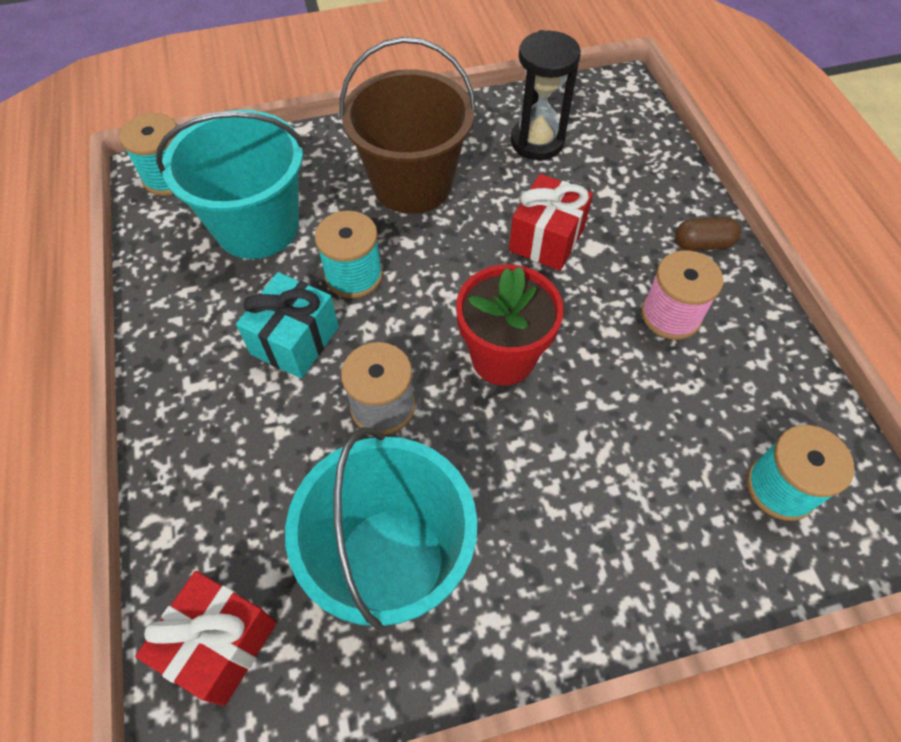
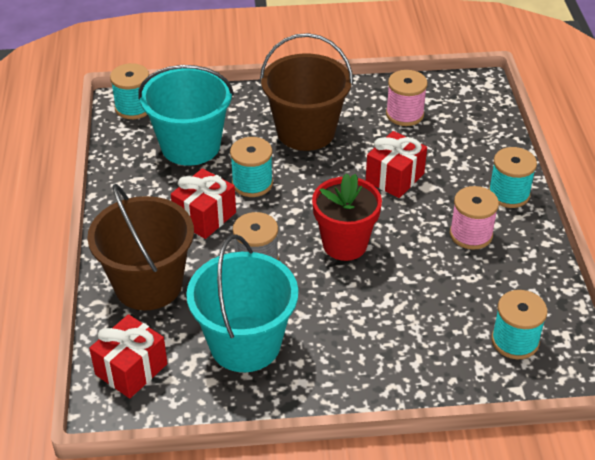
camera: 10 degrees right, 15 degrees down
turquoise gift [236,272,339,379] -> red gift [171,168,236,239]
black hourglass [511,30,581,160] -> pink spool [386,70,428,126]
brown capsule [675,217,741,251] -> turquoise spool [489,147,537,208]
none -> brown bucket [87,184,194,310]

